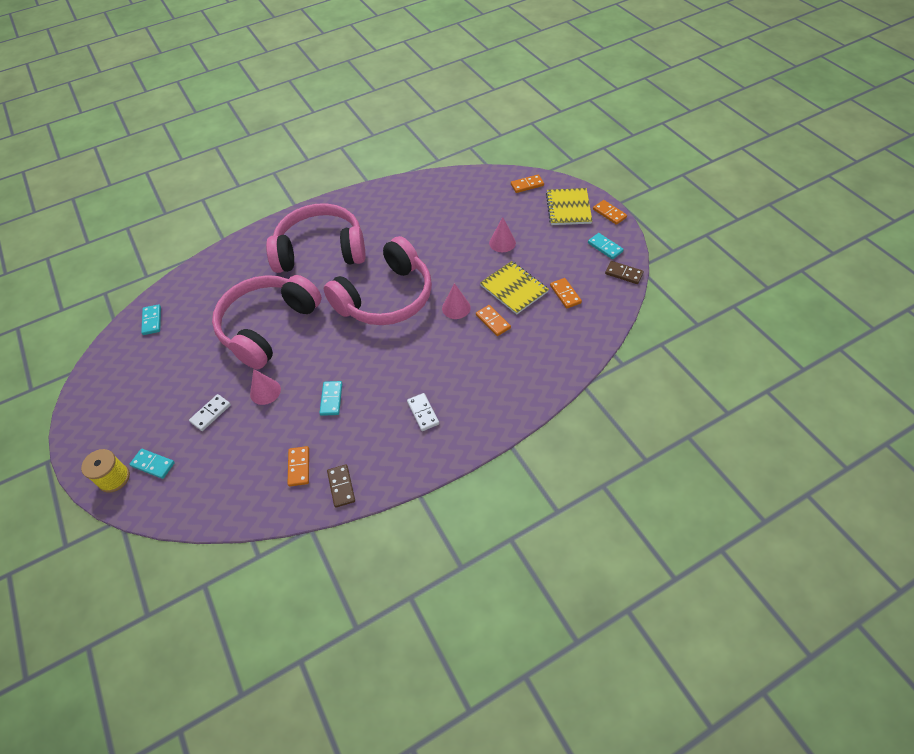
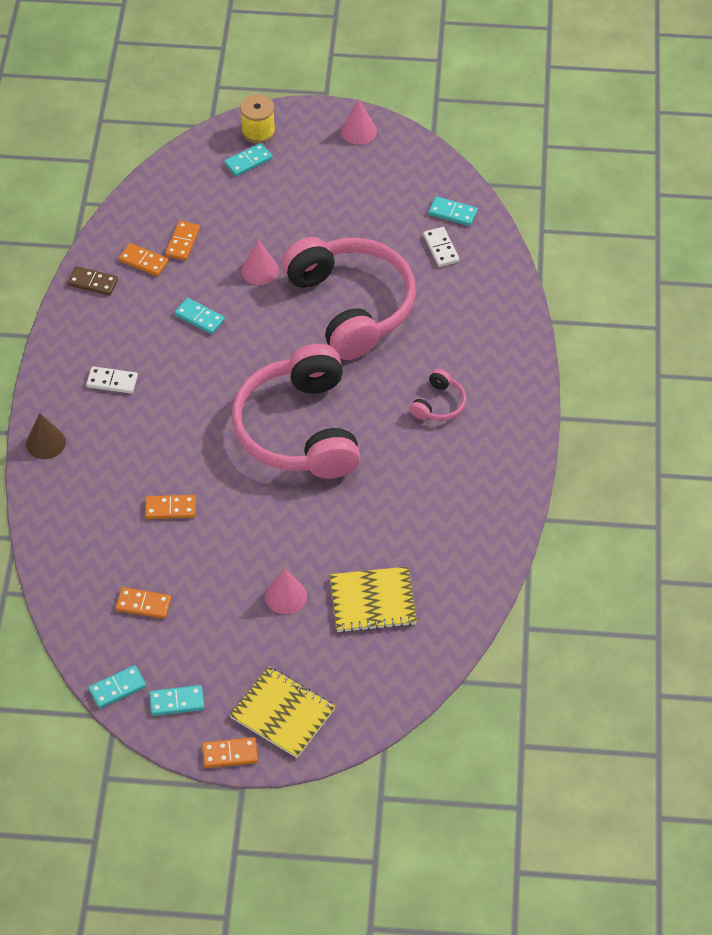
camera: 120 degrees right, 0 degrees up
white domino [189,394,231,431] -> white domino moved to [423,227,459,267]
pink headphones [266,203,366,273] -> pink headphones [410,369,466,421], size x0.41
pink cone [442,283,471,319] -> pink cone moved to [341,100,377,145]
yellow notebook [480,261,549,315] -> yellow notebook moved to [330,567,417,633]
orange domino [511,174,544,193] -> orange domino moved to [165,221,200,261]
brown domino [605,261,644,284] -> turquoise domino [88,665,146,709]
none -> brown cone [26,413,66,459]

